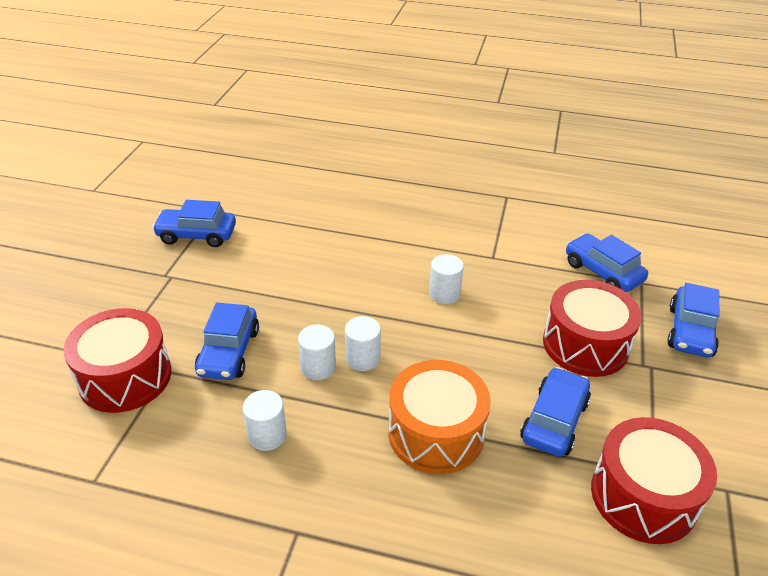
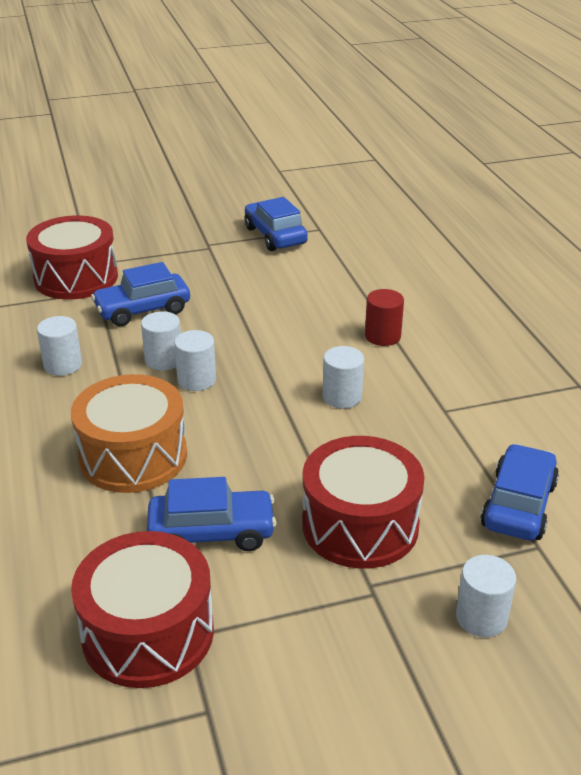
camera: 60 degrees right, 5 degrees down
blue car [667,283,719,357] -> white cylinder [456,555,516,637]
none -> red cylinder [365,289,404,346]

